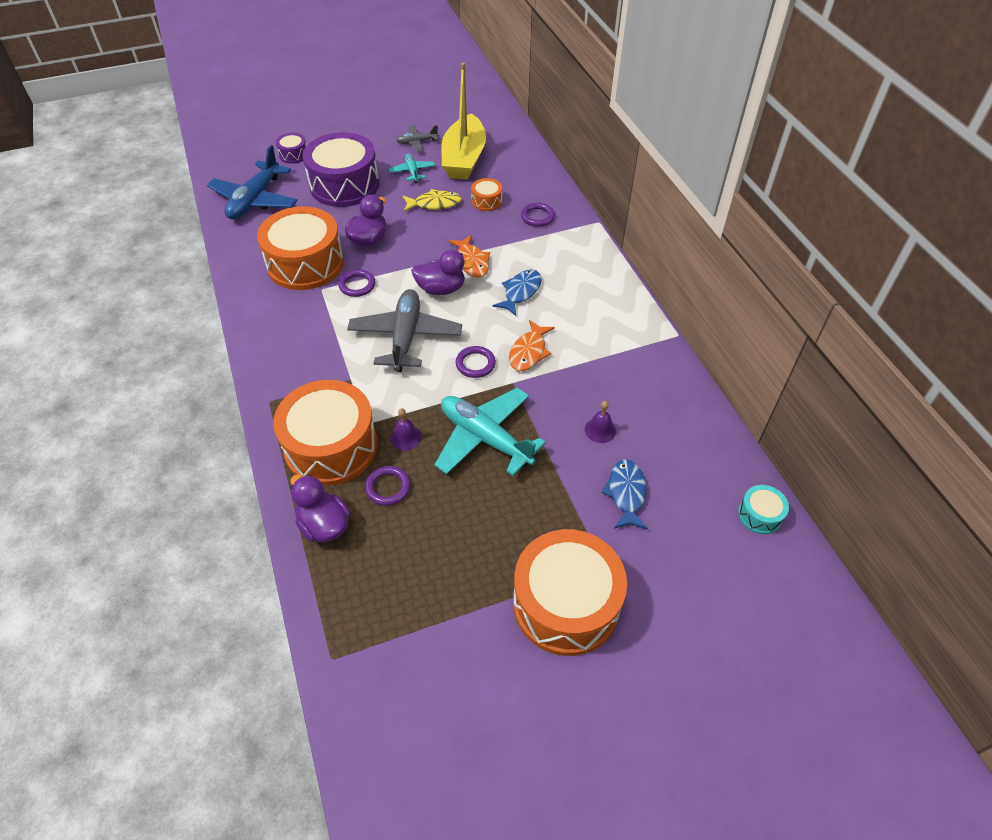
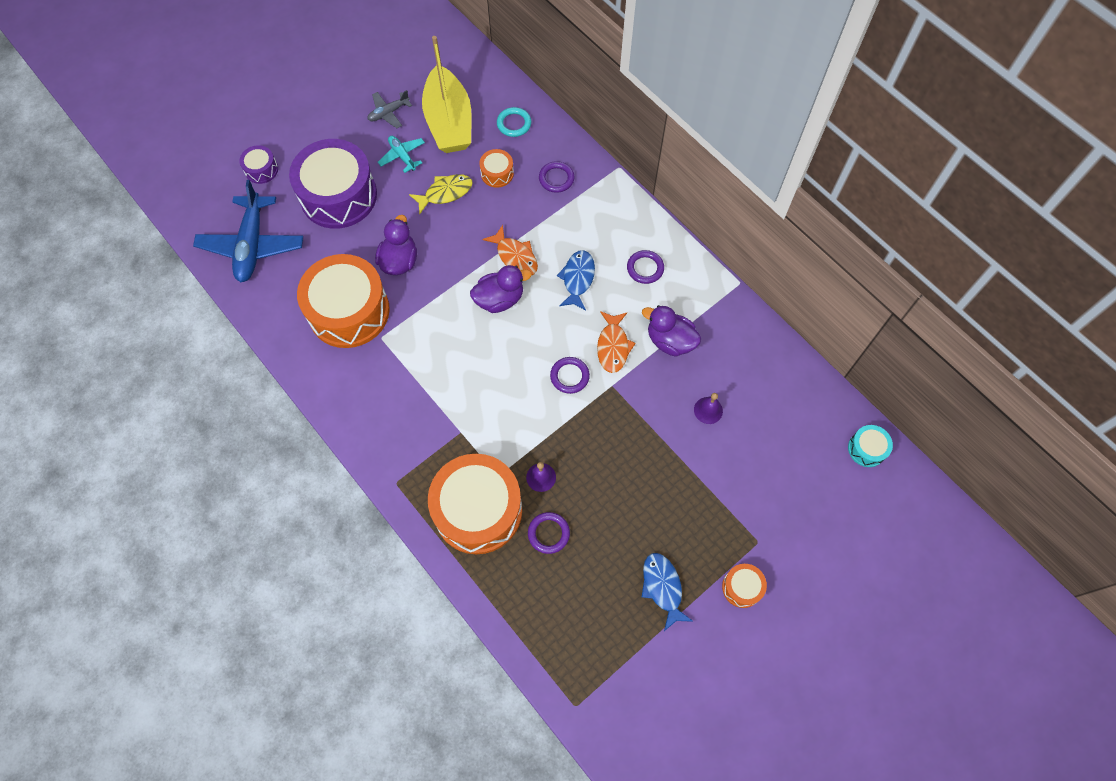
camera: 20 degrees left, 15 degrees up
purple duck [290,474,351,542] -> purple duck moved to [642,305,701,357]
purple ring [338,269,375,297] -> purple ring moved to [627,250,664,284]
grey plane [347,289,462,372] -> none
turquoise plane [434,388,546,476] -> none
orange drum [513,529,627,656] -> orange drum [722,564,767,608], size x0.44
blue fish [602,459,648,530] -> blue fish moved to [642,553,693,631]
none -> turquoise ring [497,107,531,137]

